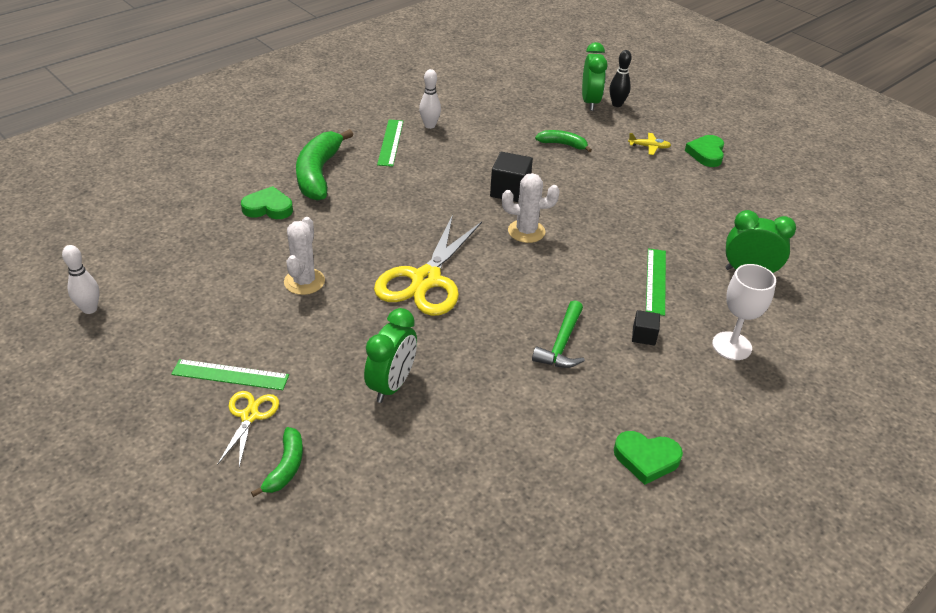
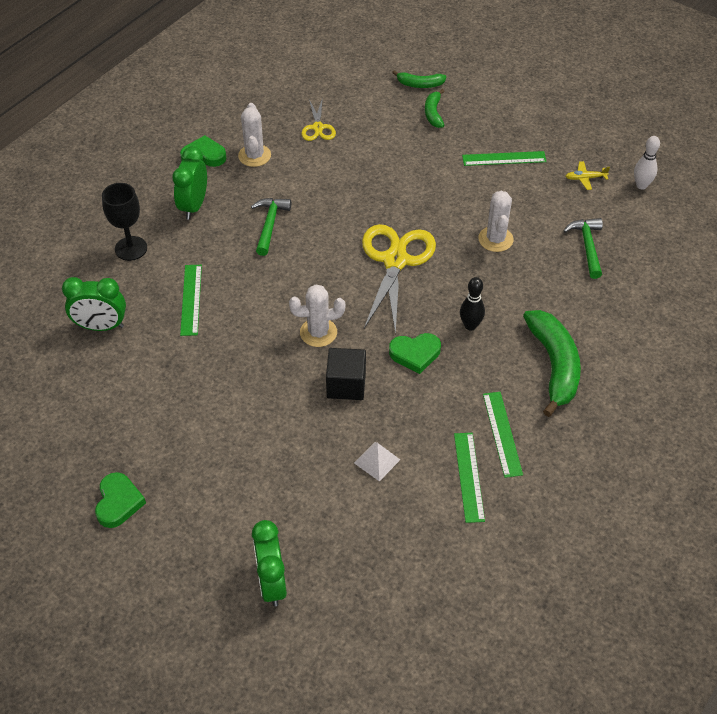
camera: 170 degrees right, 10 degrees up
yellow scissors [218,391,279,467] -> yellow scissors moved to [301,98,336,141]
green heart [241,186,293,219] -> green heart moved to [389,333,441,374]
green clock [364,308,417,403] -> green clock moved to [172,146,207,220]
white bowling pin [419,69,441,129] -> green ruler [454,433,485,523]
green banana [535,130,592,152] -> green banana moved to [392,70,447,88]
black bowling pin [610,50,632,107] -> black bowling pin moved to [460,277,485,331]
yellow plane [628,133,671,155] -> yellow plane moved to [566,161,610,190]
black cube [632,310,660,346] -> none
white goblet [712,264,776,360] -> black goblet [102,183,147,261]
none -> white cactus [238,103,271,167]
none -> white pyramid [354,442,400,481]
none -> green hammer [563,218,603,279]

